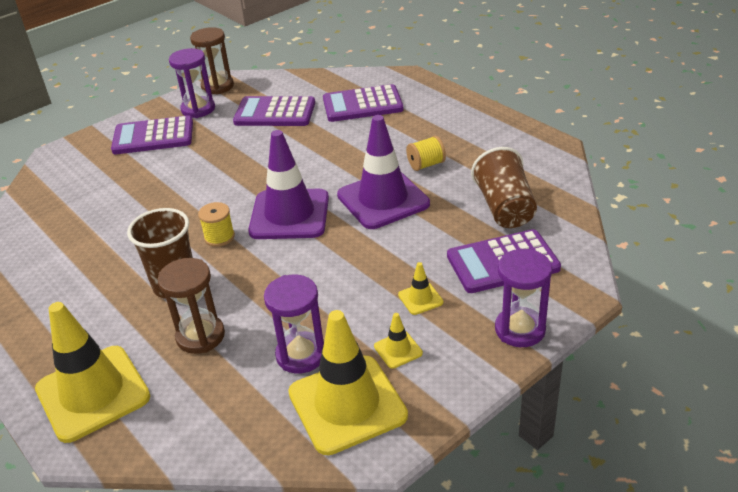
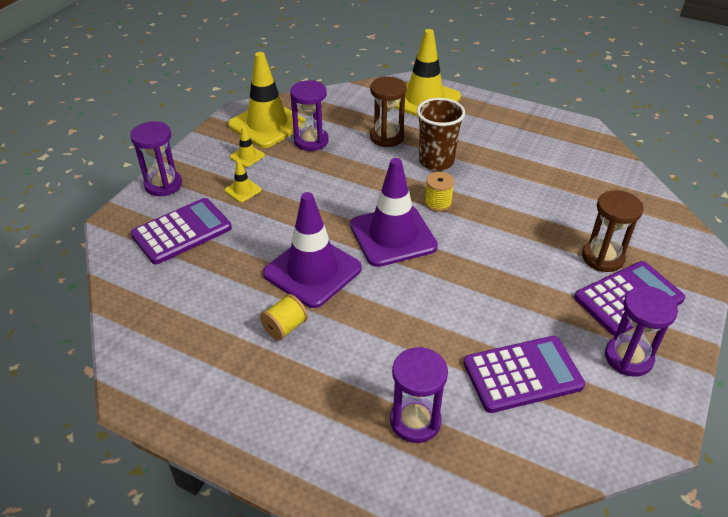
camera: 155 degrees right, 5 degrees up
brown hourglass [190,27,234,95] -> brown hourglass moved to [582,190,643,272]
purple calculator [323,84,403,122] -> purple hourglass [390,347,448,443]
brown cup [471,147,537,228] -> none

